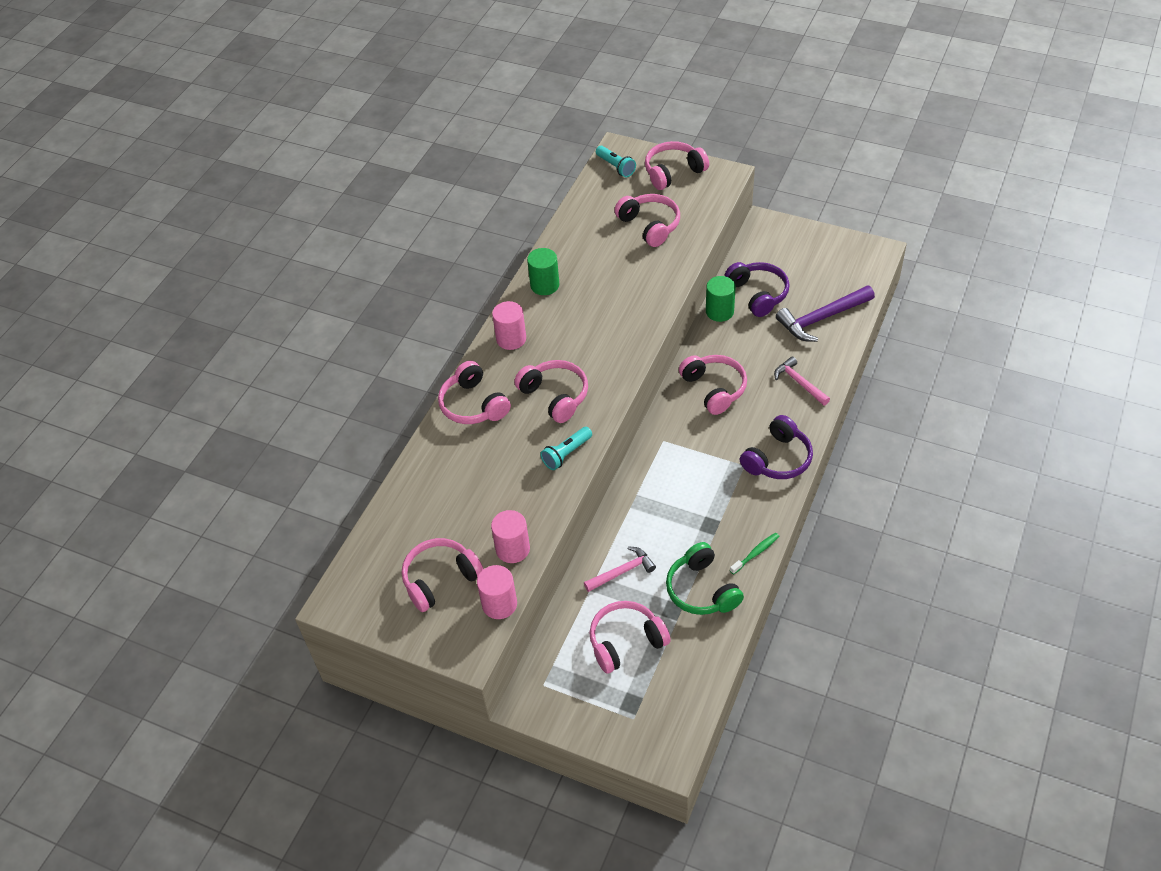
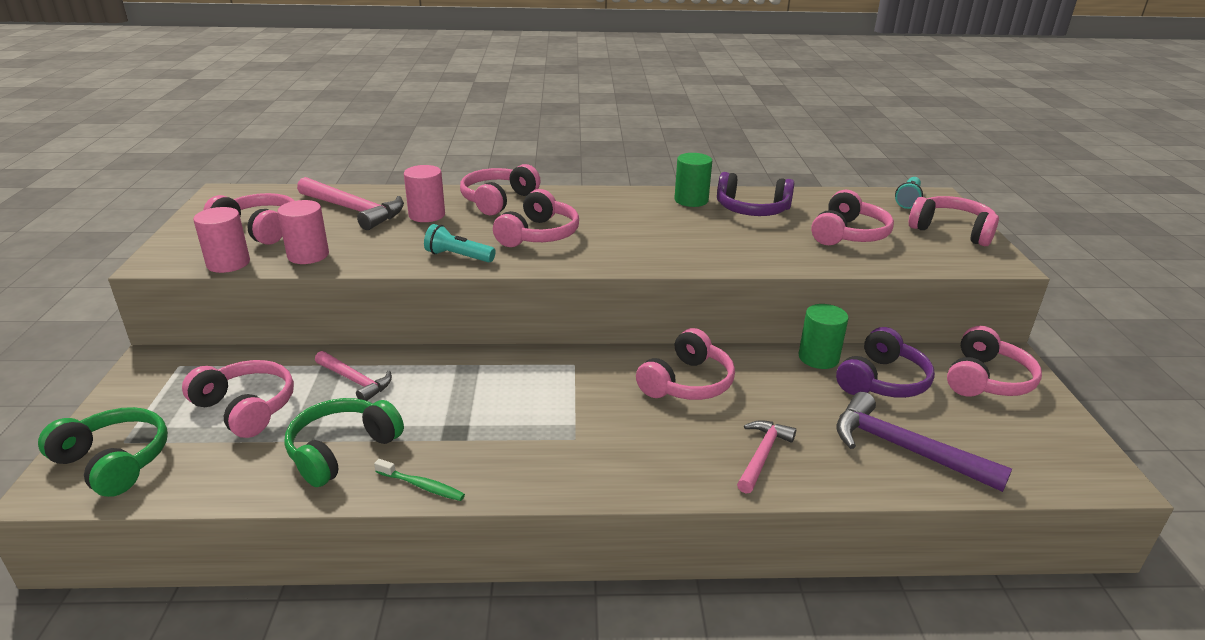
camera: 60 degrees right, 20 degrees down
pink cylinder [492,301,526,350] -> pink cylinder moved to [404,165,445,222]
purple headphones [740,415,813,479] -> purple headphones moved to [717,172,795,216]
none -> green headphones [38,407,168,497]
none -> pink hammer [297,177,404,230]
none -> pink headphones [947,326,1042,397]

